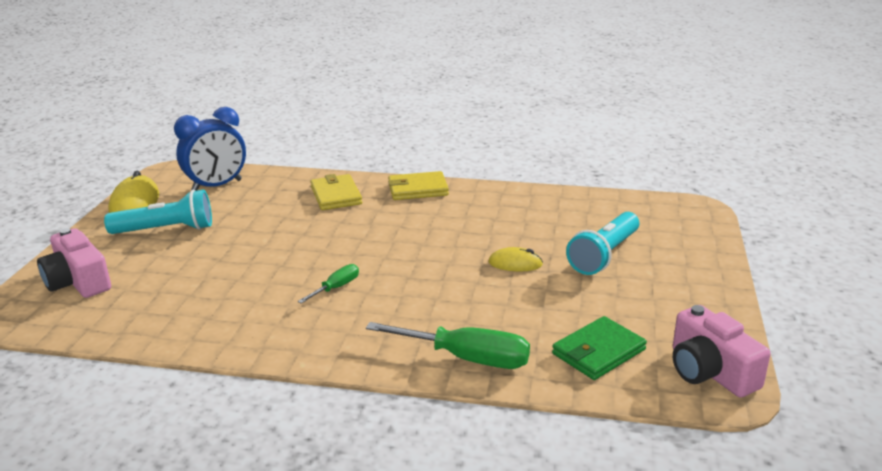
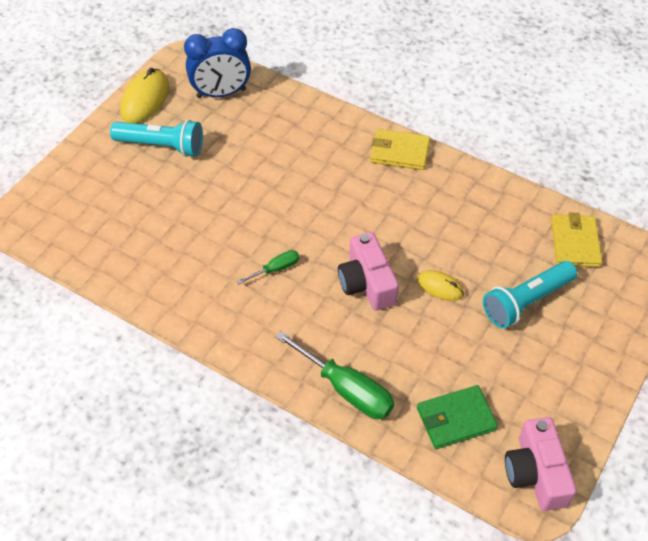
camera: 20 degrees right, 25 degrees up
pink camera [37,228,111,298] -> pink camera moved to [338,232,399,311]
yellow wallet [310,174,362,210] -> yellow wallet moved to [551,213,602,267]

